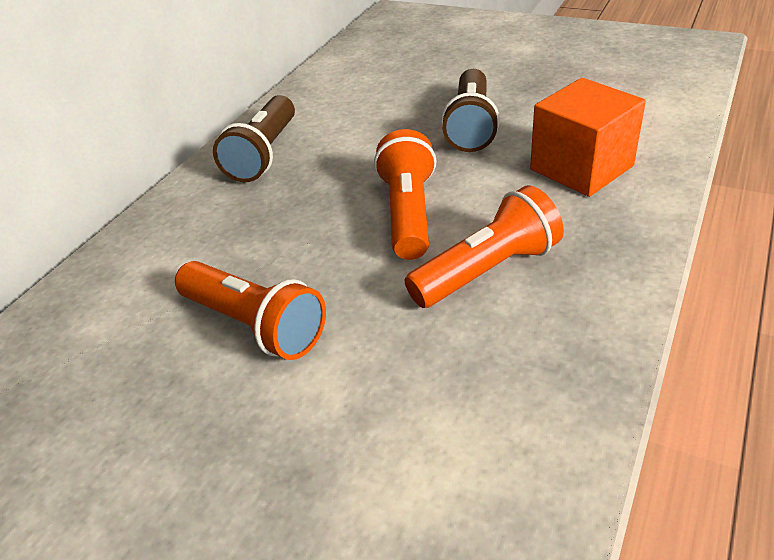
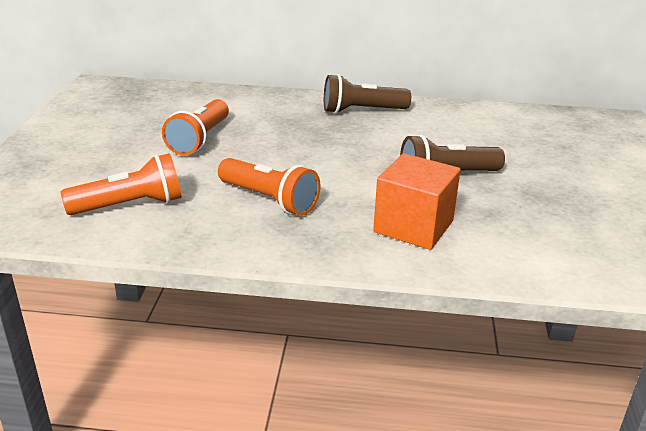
camera: 65 degrees right, 10 degrees down
orange flashlight [374,129,437,260] -> orange flashlight moved to [61,153,181,215]

